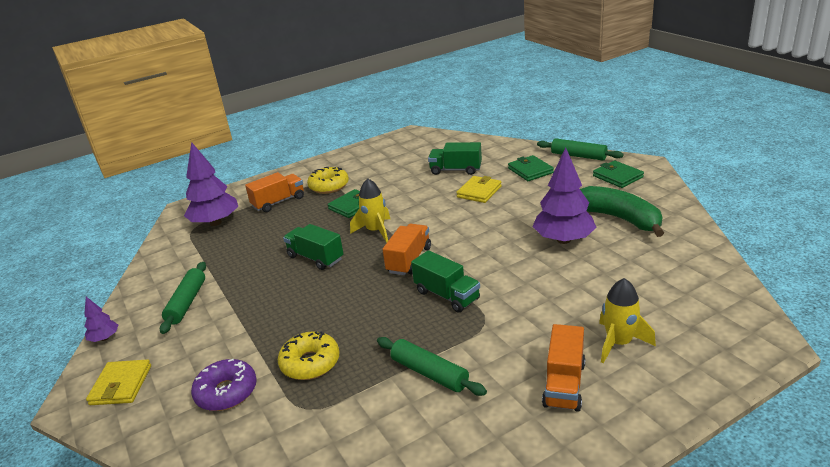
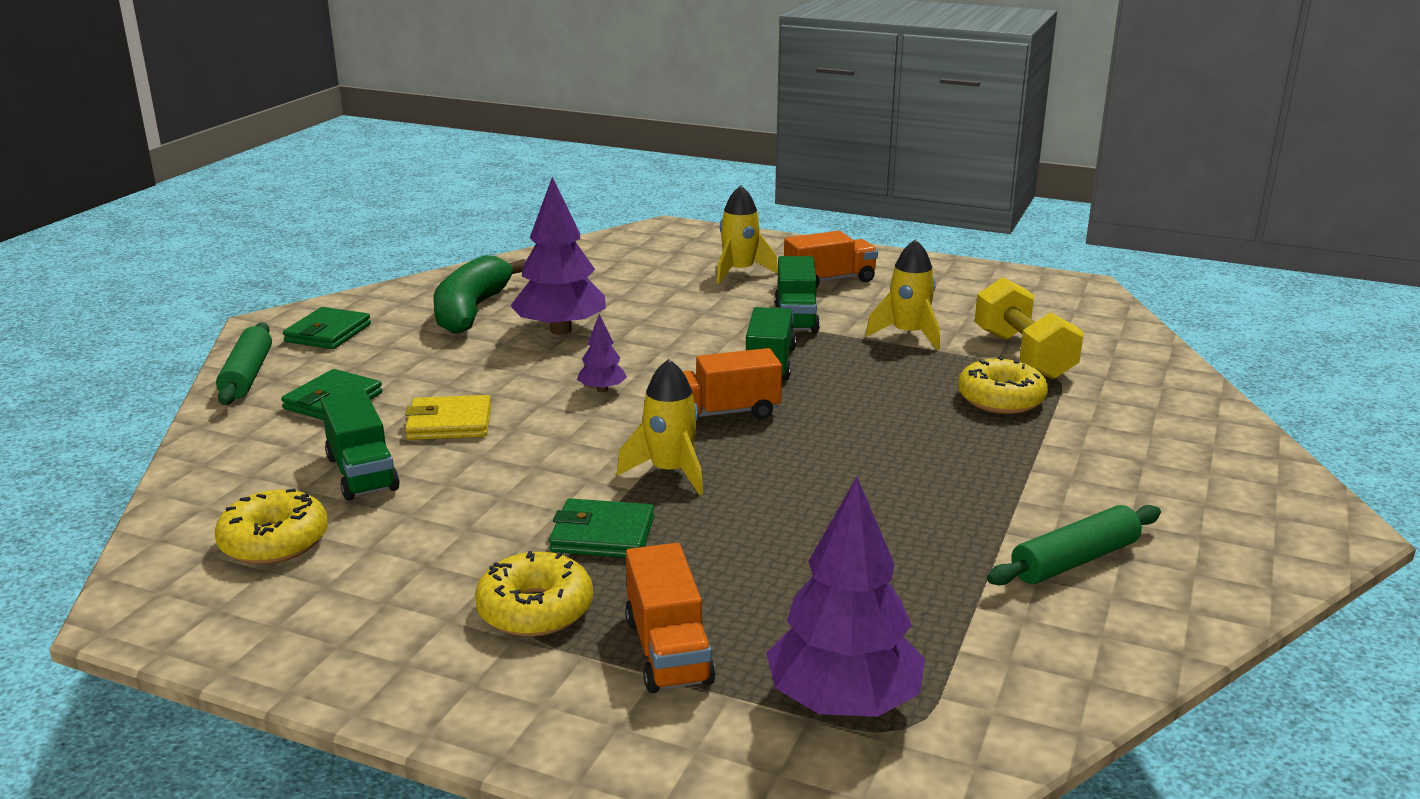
camera: 130 degrees left, 5 degrees down
purple tree [84,297,118,342] -> purple tree moved to [577,314,627,393]
yellow wallet [86,359,151,405] -> none
purple donut [191,359,257,411] -> none
orange truck [245,172,304,212] -> orange truck turned 120 degrees counterclockwise [625,543,716,693]
green truck [283,224,344,270] -> green truck moved to [774,256,820,333]
green rolling pin [377,337,487,396] -> yellow rocket [865,239,940,350]
none -> yellow donut [214,489,328,564]
none -> yellow dumbbell [975,277,1084,380]

